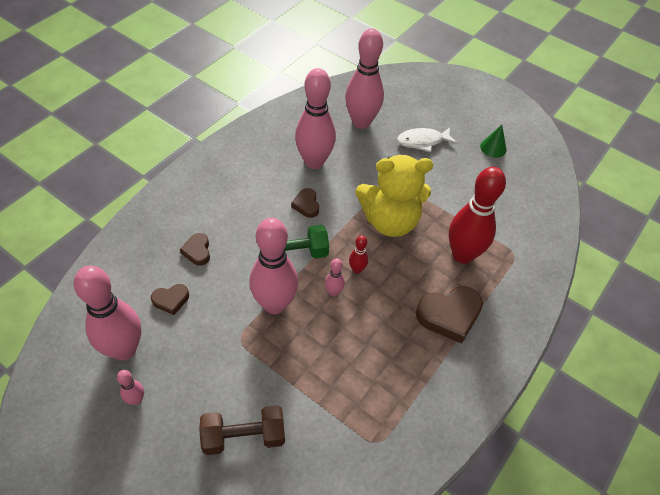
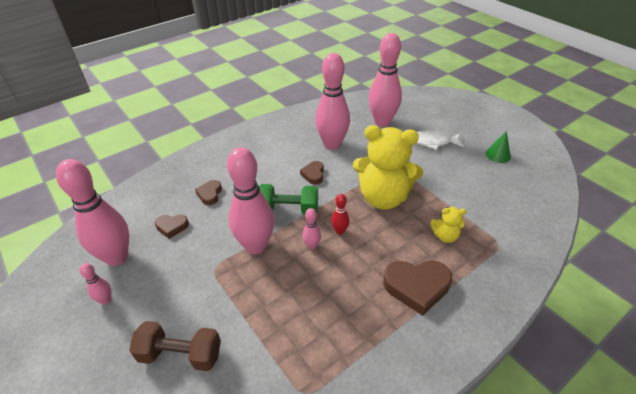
camera: 20 degrees right, 10 degrees down
red bowling pin [449,167,506,264] -> yellow teddy bear [430,207,467,243]

